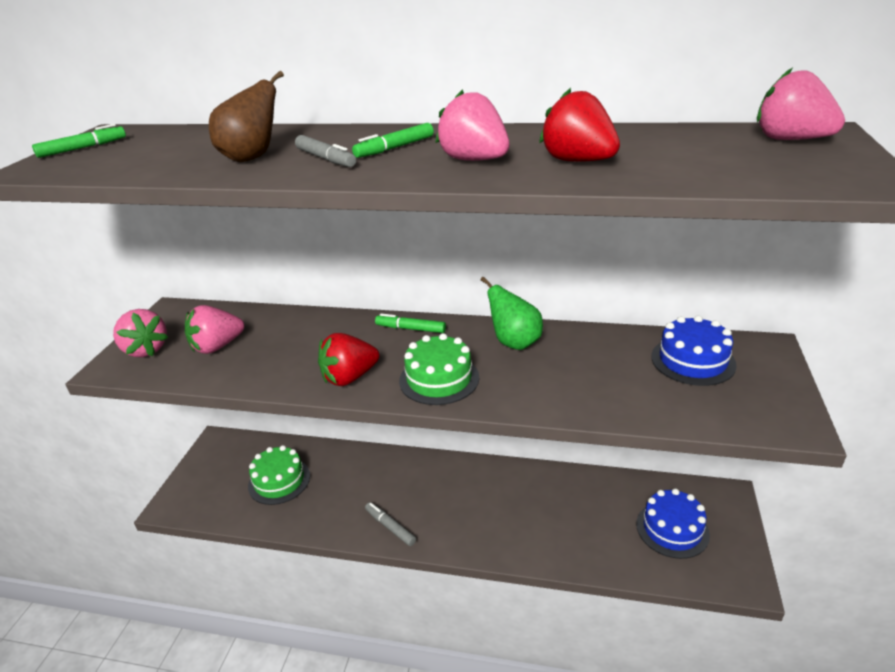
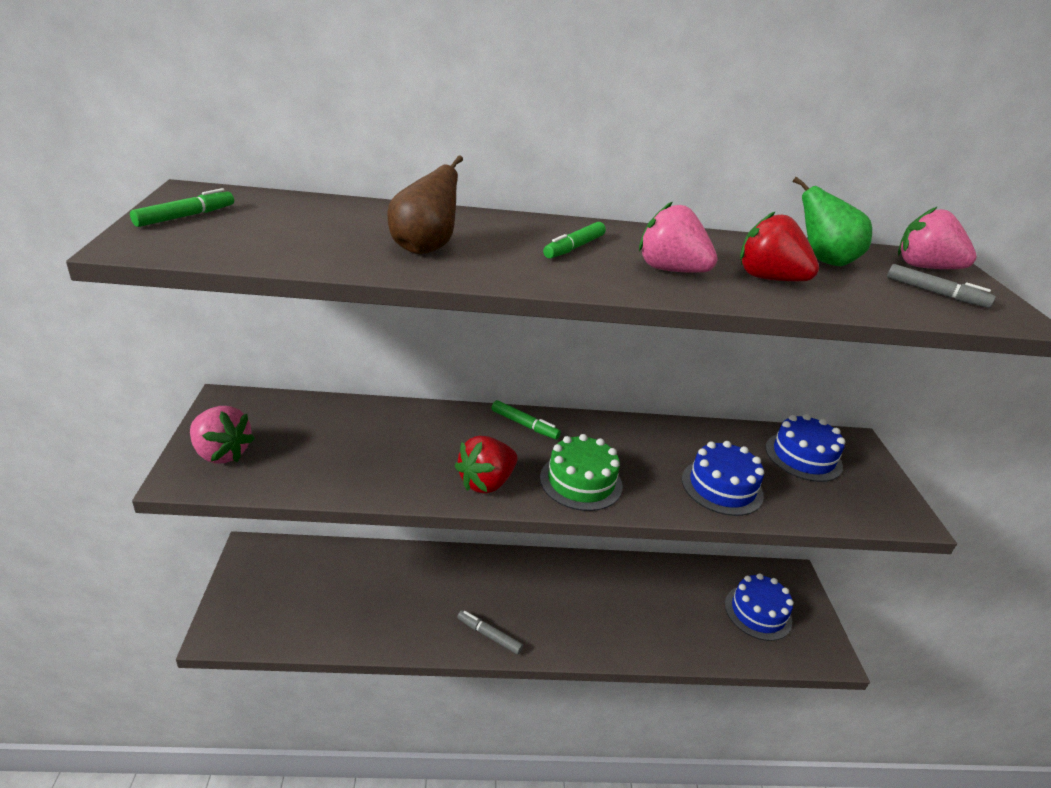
camera: 20 degrees left, 0 degrees up
pink strawberry [185,305,244,354] -> none
green cake [248,445,310,505] -> none
grey marker [295,135,356,167] -> grey marker moved to [887,264,996,308]
green marker [375,313,446,333] -> green marker turned 150 degrees counterclockwise [492,400,561,439]
green pear [481,277,543,350] -> green pear moved to [792,177,872,266]
none -> blue cake [682,441,764,516]

